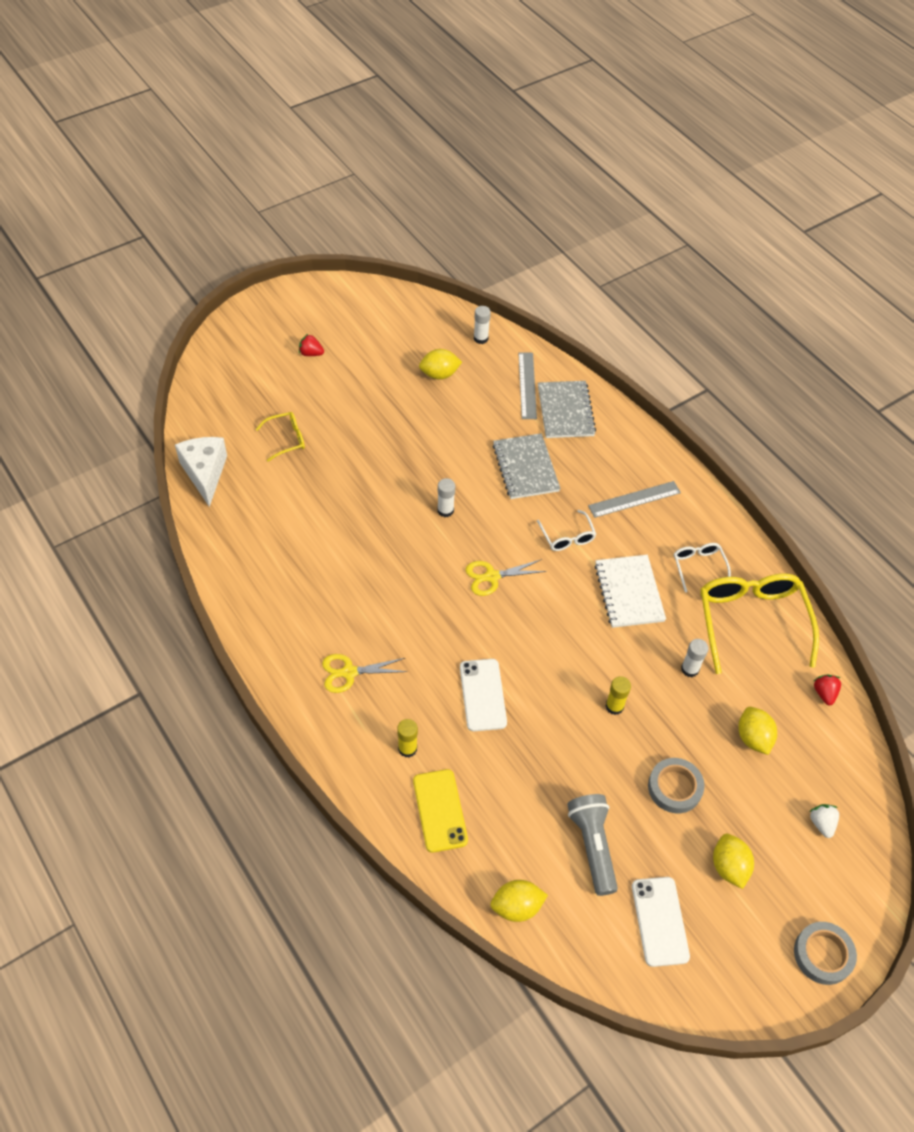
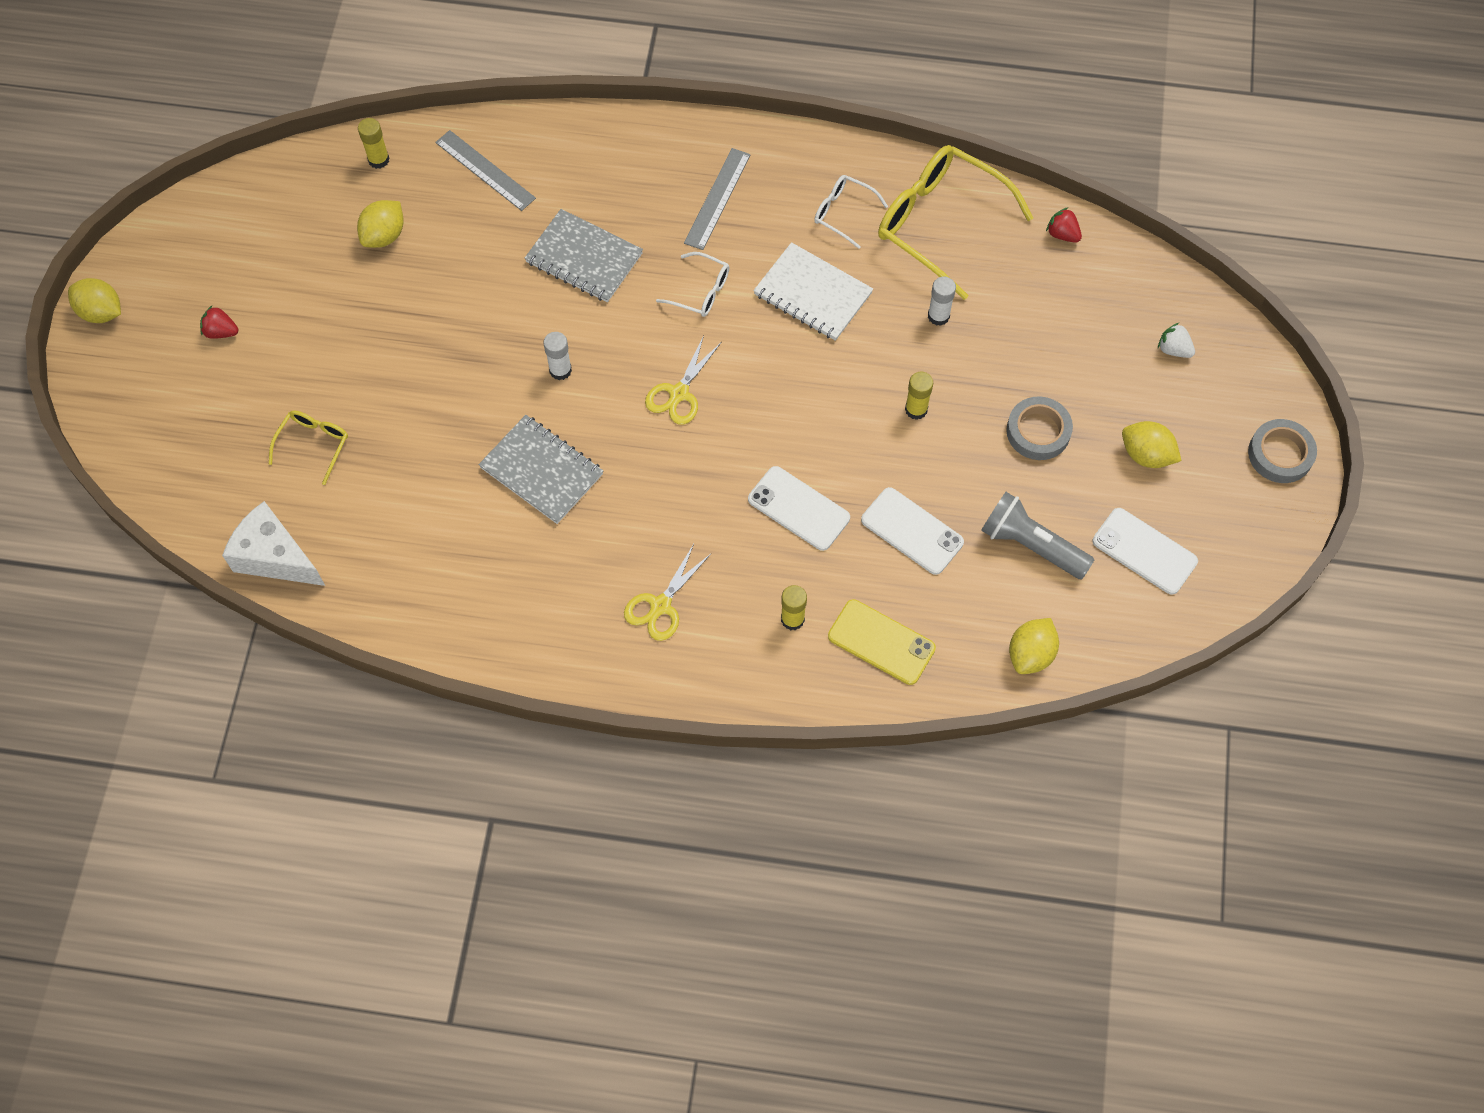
camera: 45 degrees left, 10 degrees up
red strawberry [299,334,324,356] -> red strawberry turned 45 degrees clockwise [200,306,238,339]
white glue stick [474,306,491,344] -> yellow glue stick [358,118,389,169]
grey notebook [538,381,596,438] -> grey notebook moved to [479,415,603,524]
yellow lemon [738,707,777,755] -> yellow lemon moved to [68,278,121,323]
none -> white phone [861,487,964,575]

